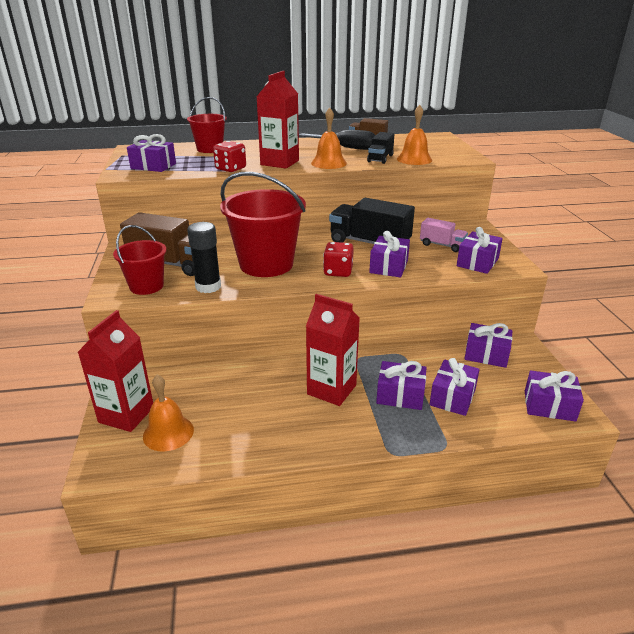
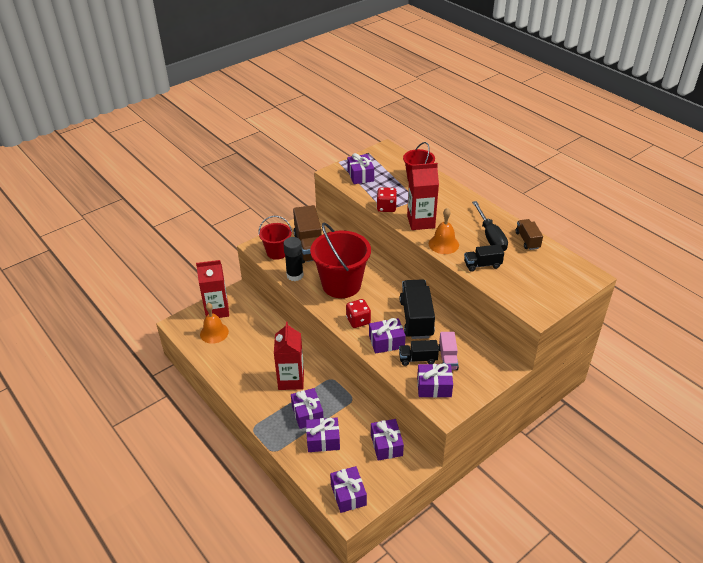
camera: 60 degrees right, 10 degrees up
orange bell [397,105,432,165] -> none
none -> black truck [399,340,439,366]

